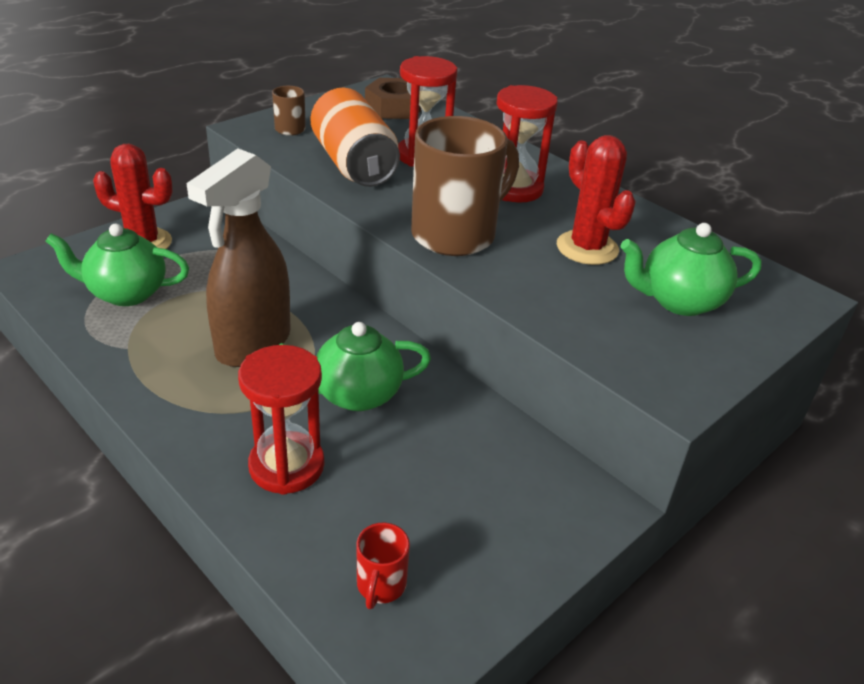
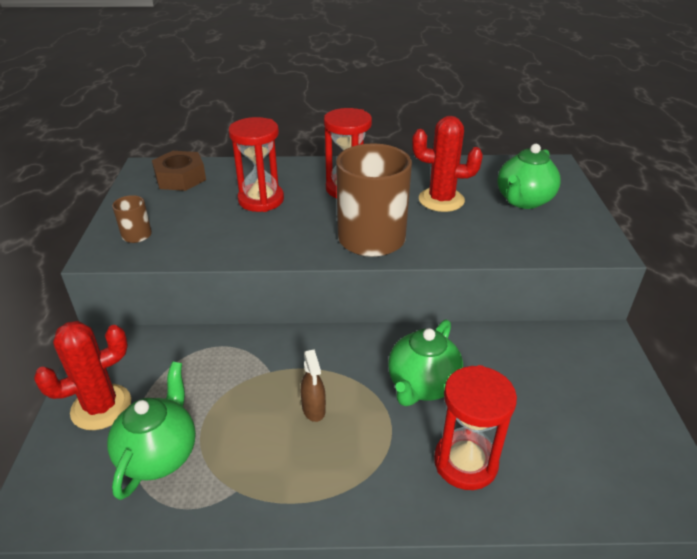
camera: 45 degrees left, 0 degrees up
green teapot [45,224,189,306] -> green teapot turned 150 degrees clockwise [107,362,196,500]
brown spray bottle [186,149,290,367] -> brown spray bottle [301,349,326,422], size x0.42
orange can [310,88,400,187] -> none
red mug [357,522,410,609] -> none

